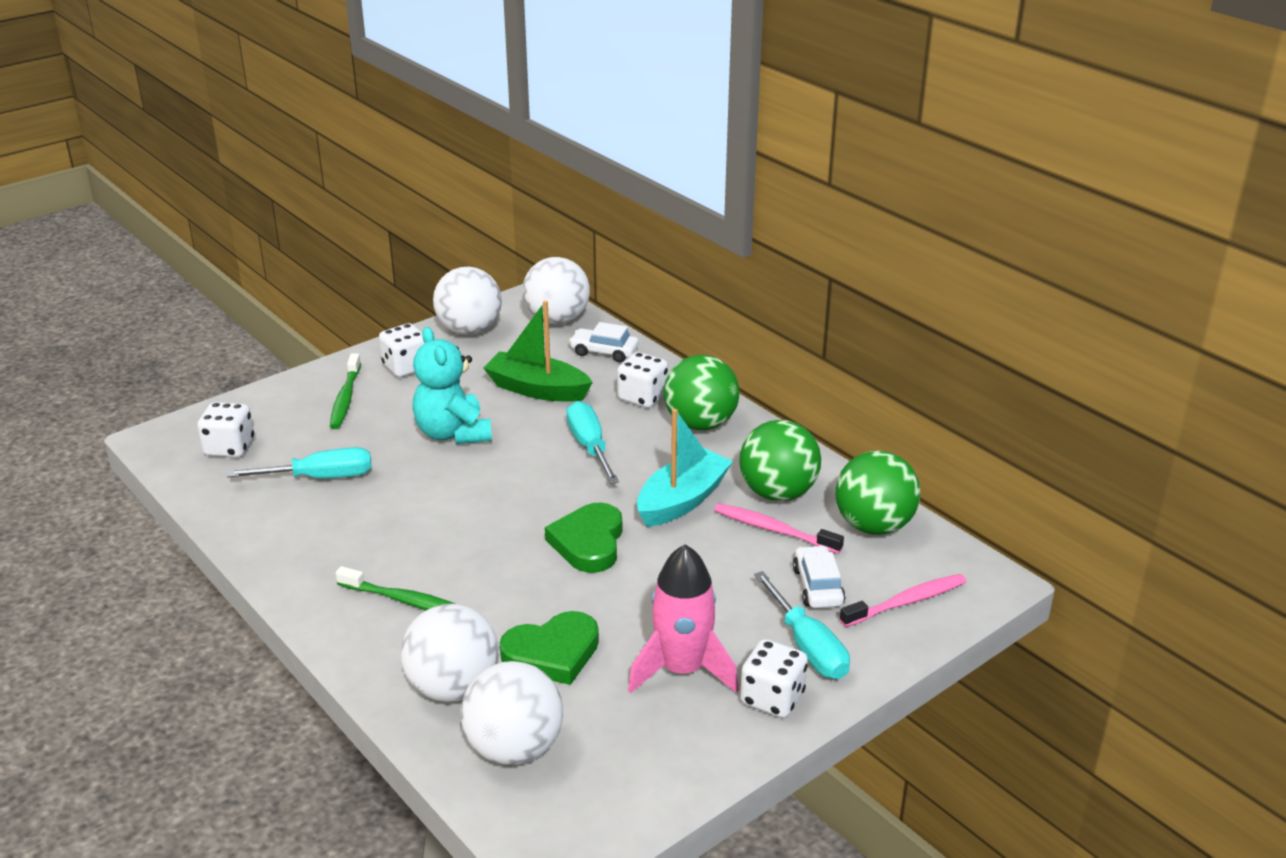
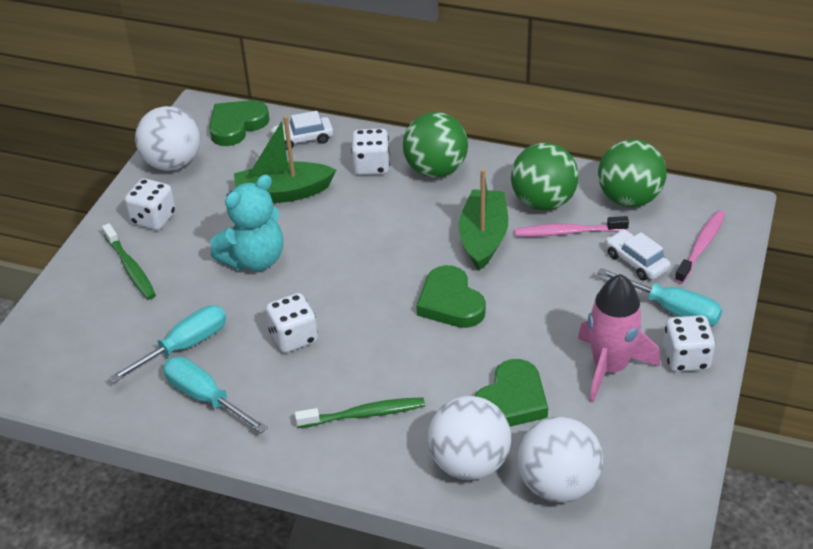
camera: 30 degrees left, 10 degrees up
white dice [197,402,254,458] -> white dice moved to [266,293,318,353]
turquoise teddy bear [412,327,492,444] -> turquoise teddy bear turned 75 degrees counterclockwise [211,175,283,271]
white ball [522,257,590,324] -> green heart [209,100,270,146]
turquoise screwdriver [566,401,619,484] -> turquoise screwdriver moved to [163,357,268,433]
turquoise boat [637,409,733,527] -> green boat [459,169,508,270]

